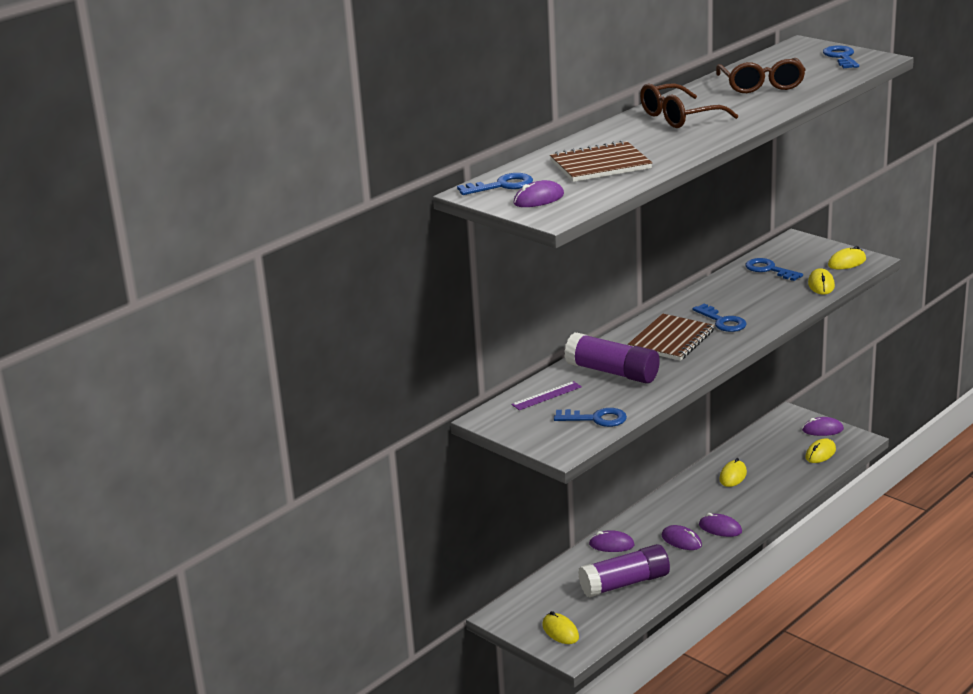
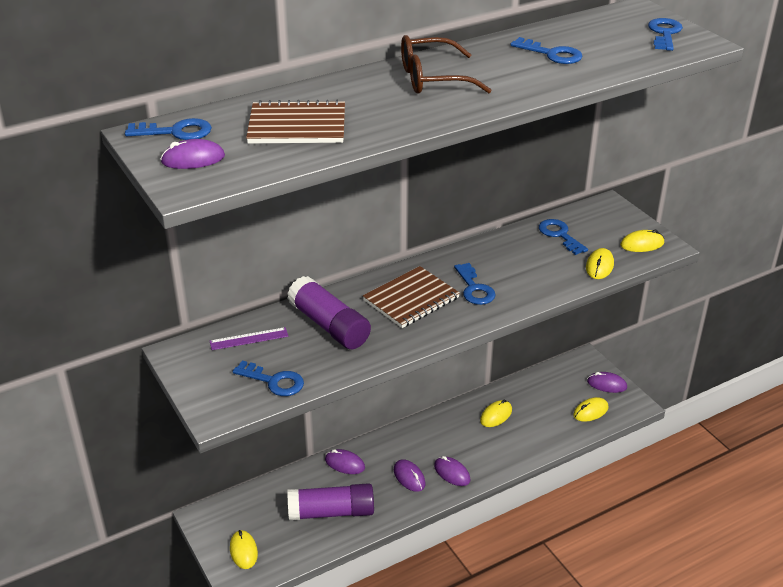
camera: 15 degrees right, 10 degrees up
brown glasses [716,58,806,93] -> blue key [510,37,583,64]

